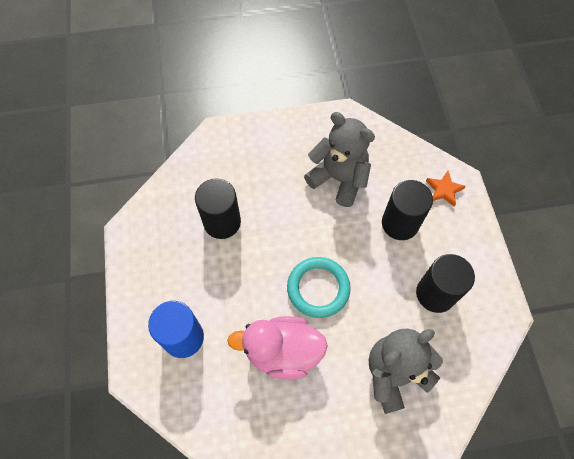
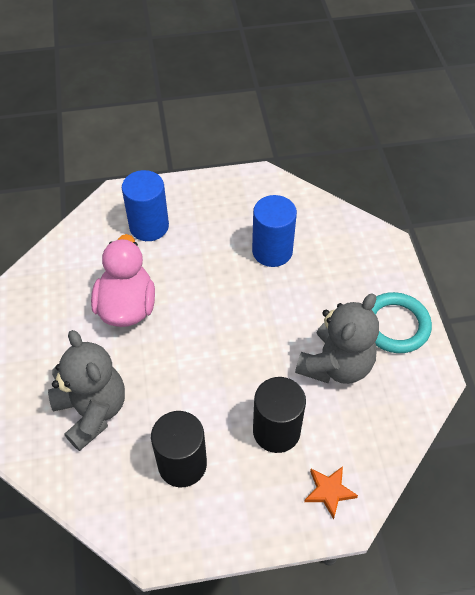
camera: 90 degrees right, 10 degrees down
black cylinder [195,178,241,239] -> blue cylinder [252,195,297,267]
turquoise ring [287,257,351,318] -> turquoise ring moved to [372,292,432,353]

